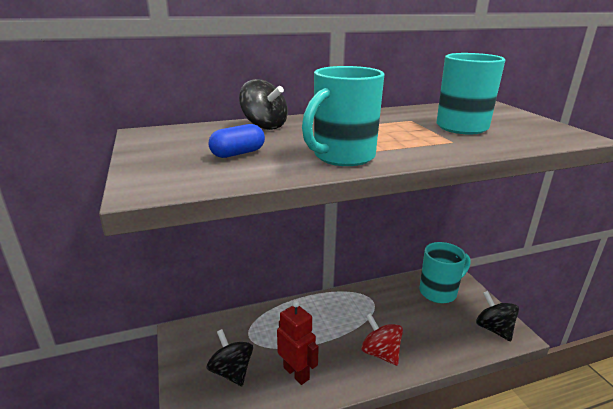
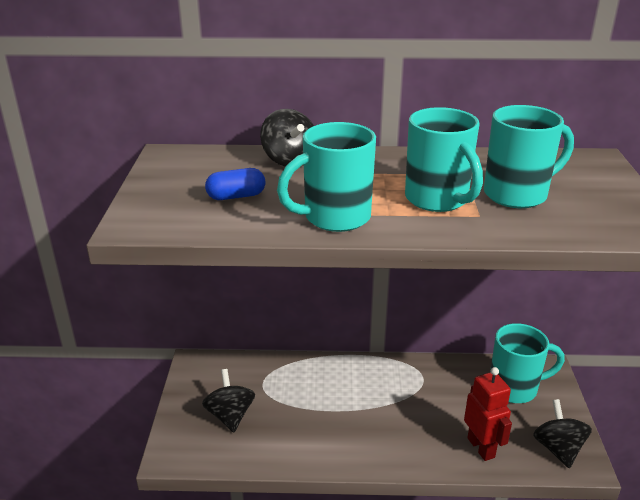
camera: 20 degrees right, 5 degrees up
red robot [277,300,319,385] -> red robot moved to [464,367,512,461]
red spinning top [361,313,403,366] -> none
none -> turquoise mug [405,107,483,212]

